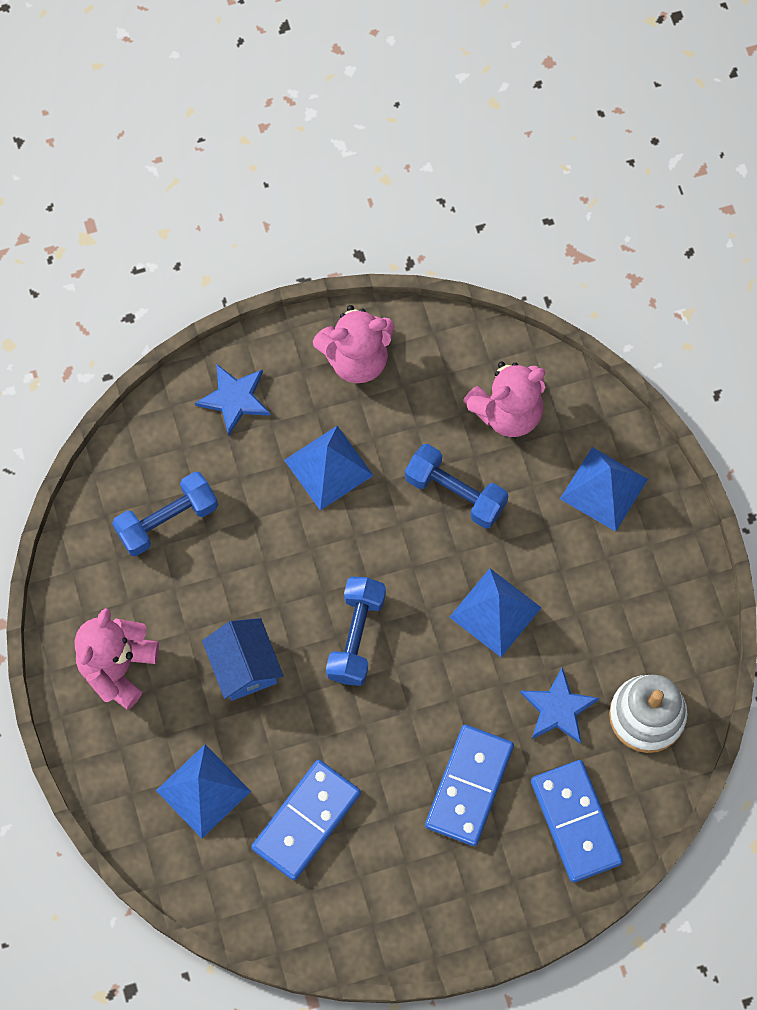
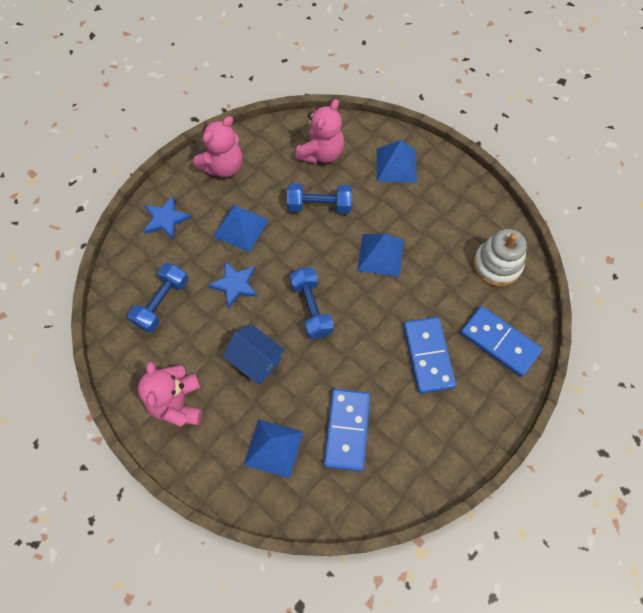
camera: 30 degrees left, 5 degrees down
blue star [520,668,599,744] -> blue star moved to [208,261,258,309]

